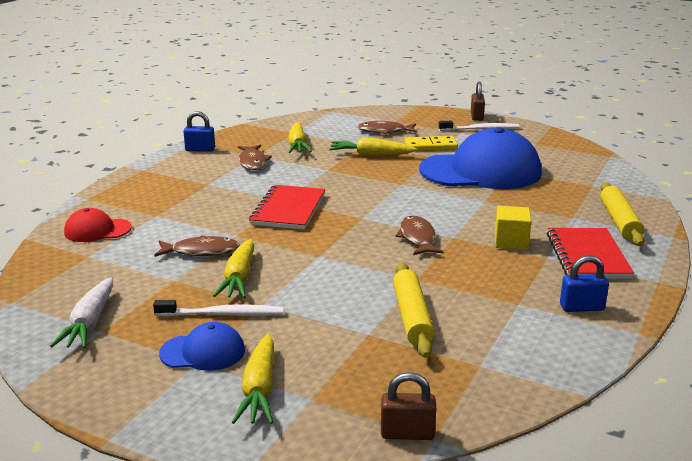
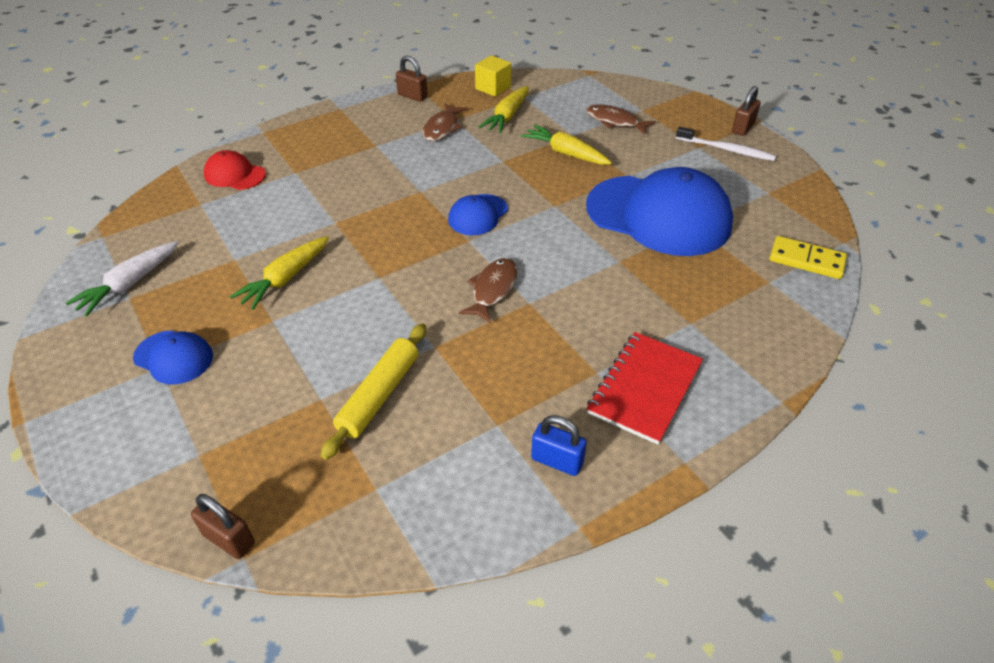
camera: 30 degrees right, 20 degrees up
white toothbrush [153,300,284,317] -> none
brown fish [154,235,240,257] -> none
blue padlock [183,111,215,152] -> brown padlock [396,56,428,102]
yellow carrot [232,334,274,424] -> none
red notebook [249,185,325,230] -> none
yellow domino [404,136,458,151] -> yellow domino moved to [769,236,847,279]
yellow cube [495,206,531,250] -> yellow cube moved to [475,55,511,97]
yellow rolling pin [600,182,645,246] -> none
none -> blue cap [448,194,508,235]

